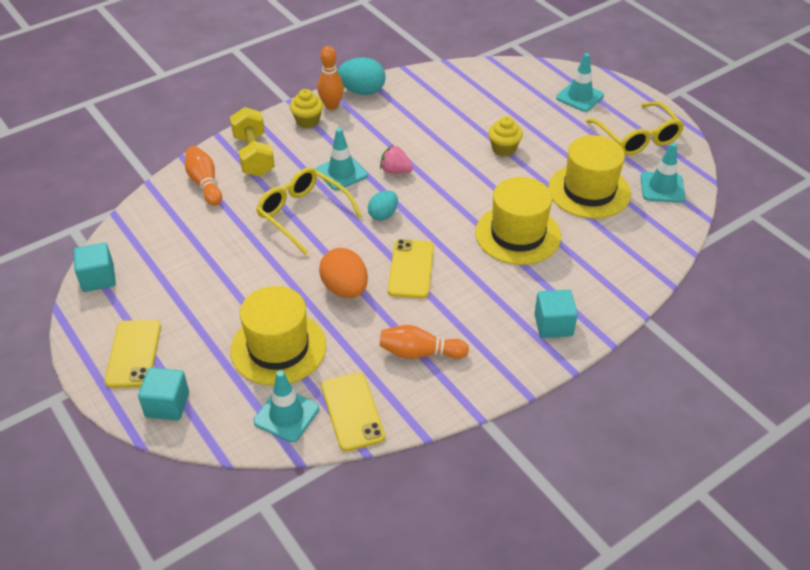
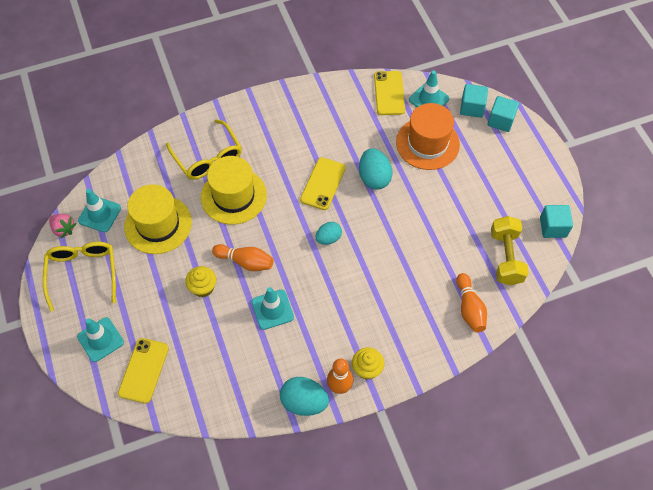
camera: 165 degrees left, 15 degrees up
yellow phone [105,320,161,388] -> yellow phone moved to [118,338,169,404]
yellow dumbbell [230,107,275,177] -> yellow dumbbell moved to [491,216,529,285]
yellow hat [230,286,326,386] -> orange hat [396,103,460,170]
yellow glasses [256,167,362,255] -> yellow glasses moved to [166,119,242,180]
turquoise traffic cone [316,128,368,190] -> turquoise traffic cone moved to [252,287,294,330]
orange egg [319,248,368,298] -> turquoise egg [359,148,393,190]
orange bowling pin [379,325,469,359] -> orange bowling pin moved to [212,244,274,271]
pink strawberry [380,145,413,174] -> pink strawberry moved to [49,214,76,238]
turquoise cube [534,290,578,338] -> turquoise cube moved to [460,84,488,118]

